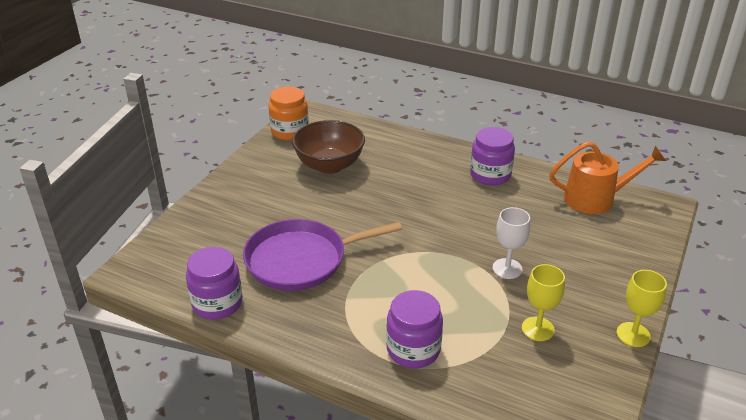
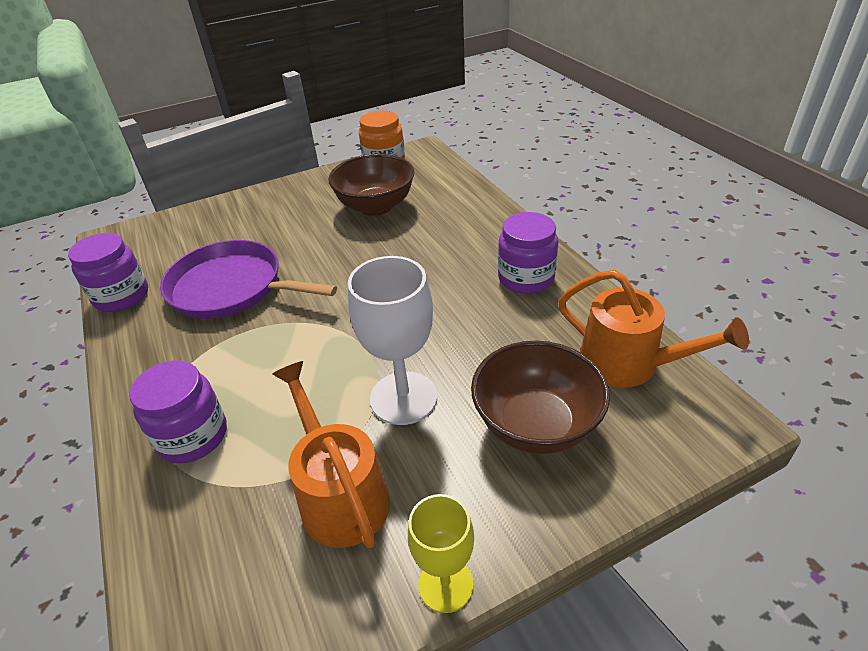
camera: 40 degrees right, 5 degrees up
white goblet [492,207,530,279] -> white goblet [348,256,437,425], size x1.60
yellow goblet [522,264,565,341] -> orange watering can [272,361,390,548]
none -> brown bowl [471,341,610,454]

